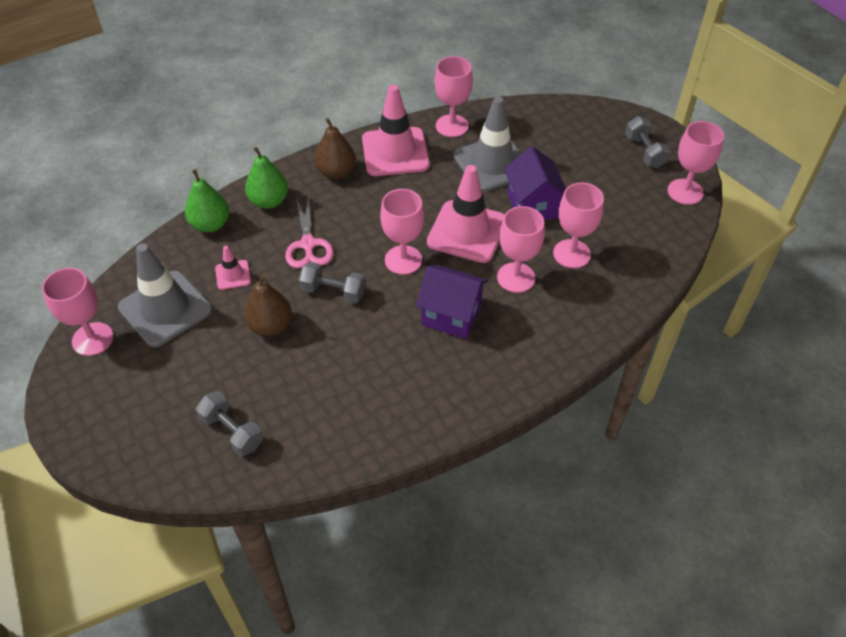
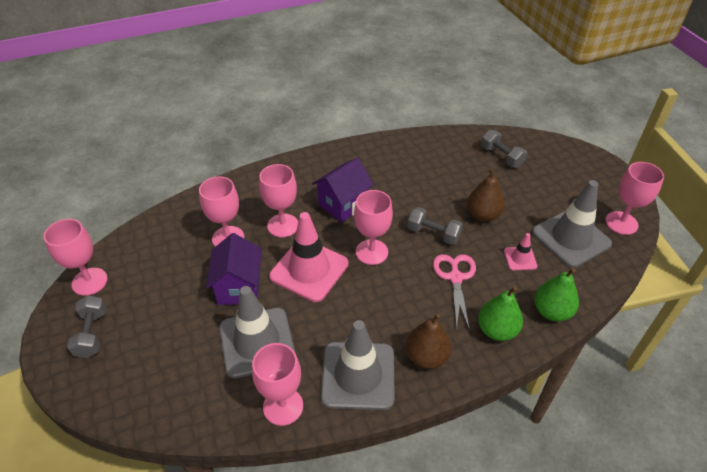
camera: 170 degrees left, 5 degrees down
pink traffic cone [362,85,430,176] -> grey traffic cone [321,320,395,410]
purple house [416,265,488,339] -> purple house turned 75 degrees counterclockwise [312,157,374,223]

